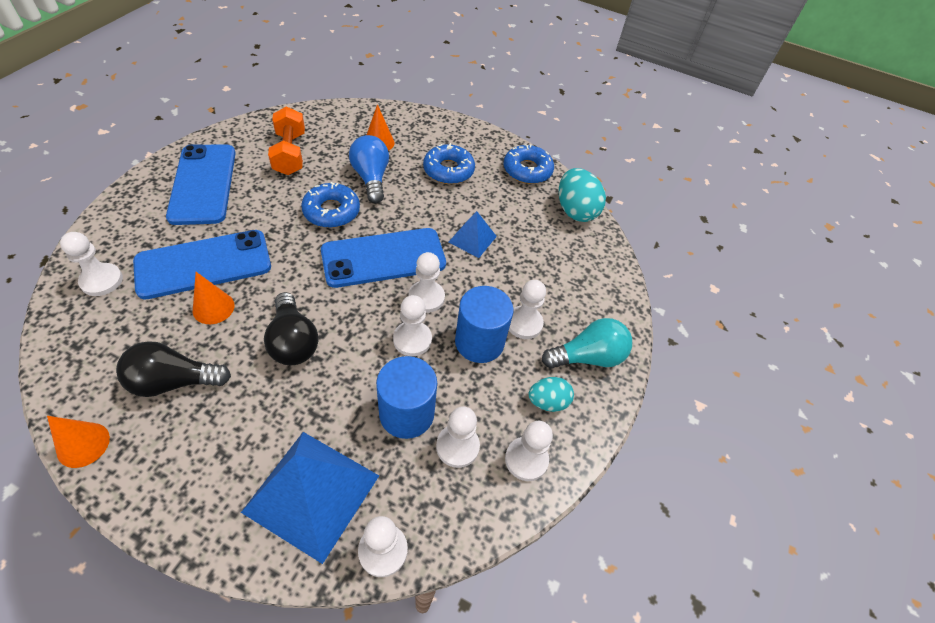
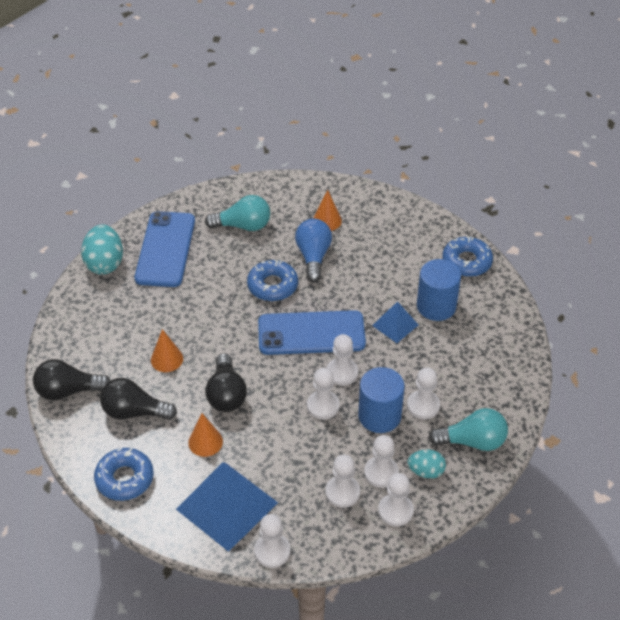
camera: 20 degrees right, 5 degrees down
orange cone [47,416,110,468] -> orange cone moved to [188,413,223,457]
white pawn [60,232,123,296] -> white pawn moved to [364,435,399,488]
blue phone [133,230,271,300] -> none
orange dumbbell [268,106,305,175] -> turquoise light bulb [205,195,270,231]
blue cylinder [376,356,437,439] -> blue cylinder moved to [417,259,461,321]
blue donut [423,143,475,184] -> blue donut moved to [94,448,154,501]
turquoise egg [559,168,606,222] -> turquoise egg moved to [81,224,123,275]
none -> black light bulb [33,359,110,401]

